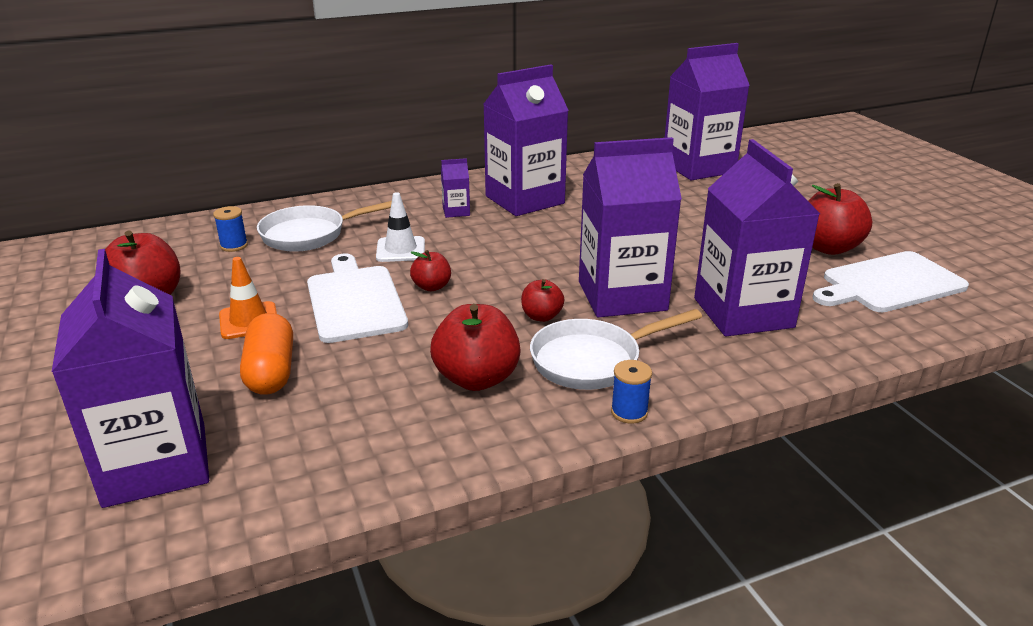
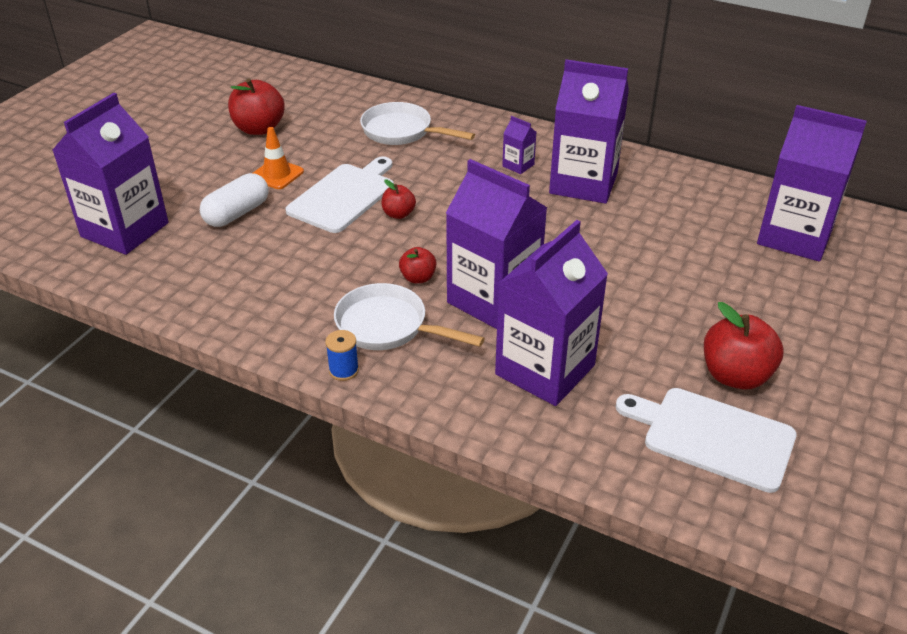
camera: 50 degrees right, 10 degrees up
blue spool [213,206,248,252] -> none
orange capsule [240,313,293,395] -> white capsule [200,173,268,227]
white traffic cone [376,192,425,262] -> none
red apple [430,304,521,391] -> none

